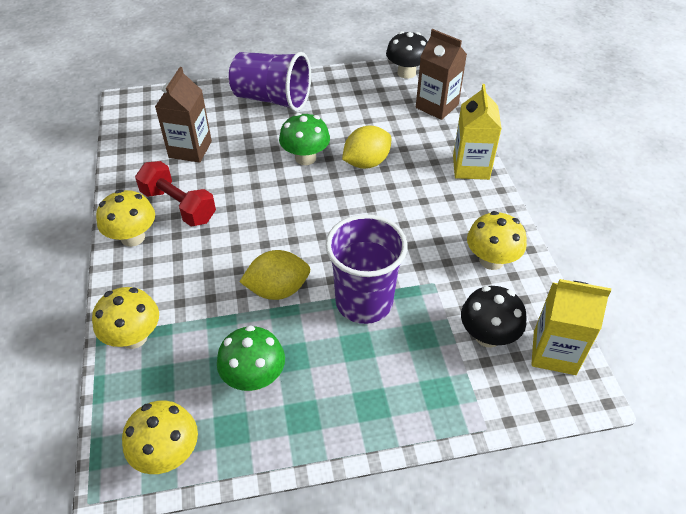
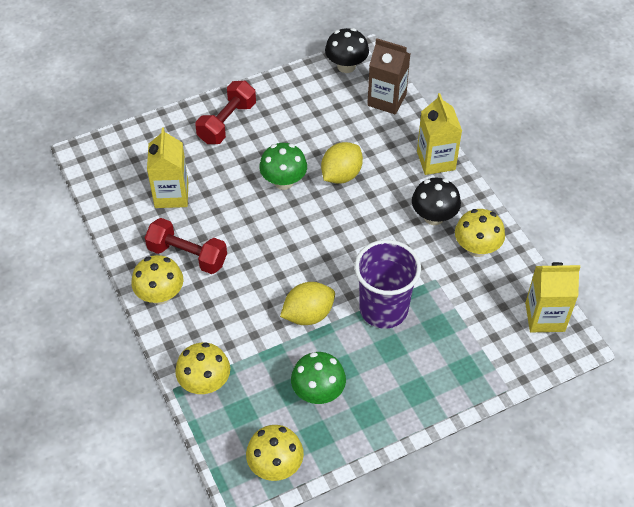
camera: 15 degrees left, 5 degrees up
brown carton [155,67,212,163] -> yellow carton [147,127,188,208]
purple cup [229,52,311,112] -> red dumbbell [195,81,256,144]
black mushroom [461,286,526,348] -> black mushroom moved to [412,178,461,225]

